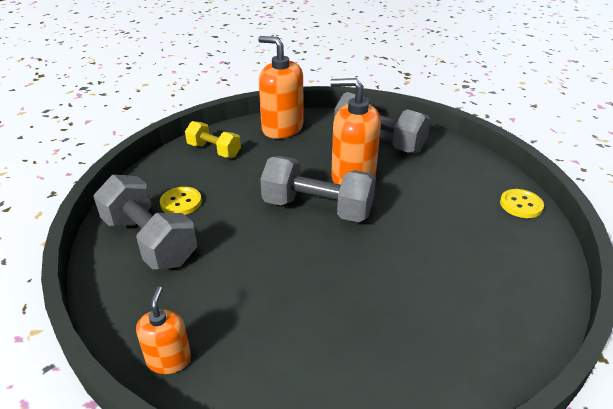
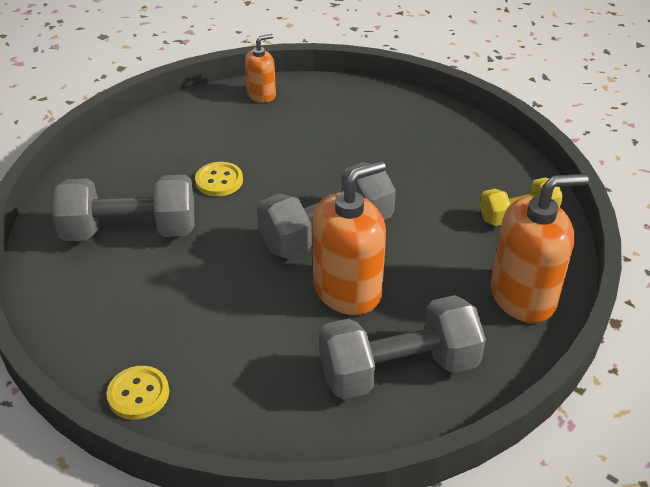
camera: 130 degrees right, 5 degrees up
grey dumbbell [94,174,197,269] -> grey dumbbell moved to [52,175,194,241]
orange soap dispenser [136,286,191,374] -> orange soap dispenser turned 75 degrees counterclockwise [245,34,276,103]
yellow button [160,187,202,215] -> yellow button moved to [195,162,243,196]

